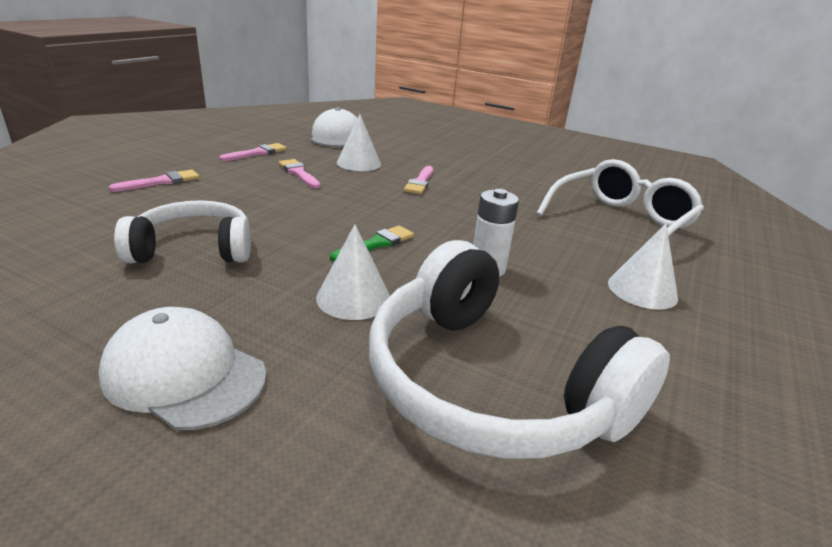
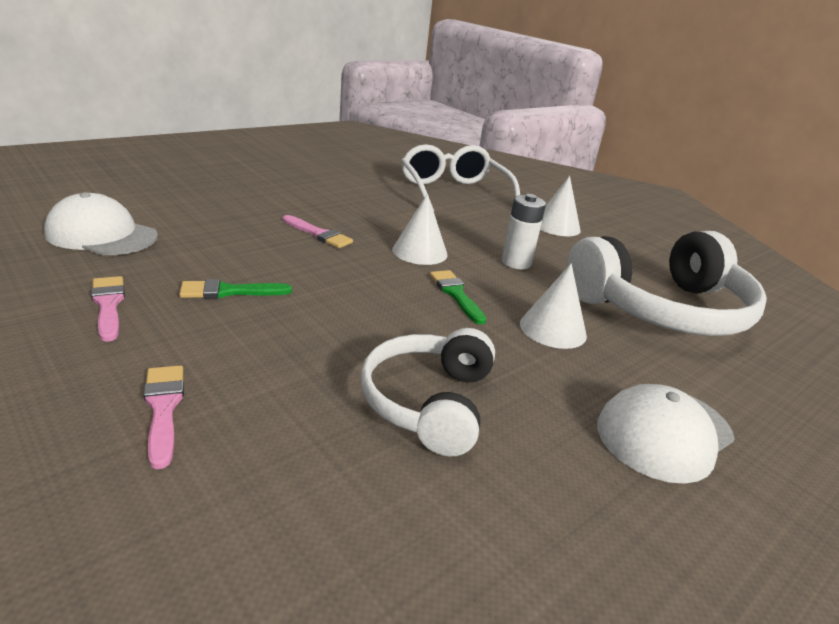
camera: 70 degrees left, 0 degrees up
pink brush [279,159,321,188] -> green brush [179,279,292,299]
white cone [337,114,381,171] -> white cone moved to [392,193,448,265]

